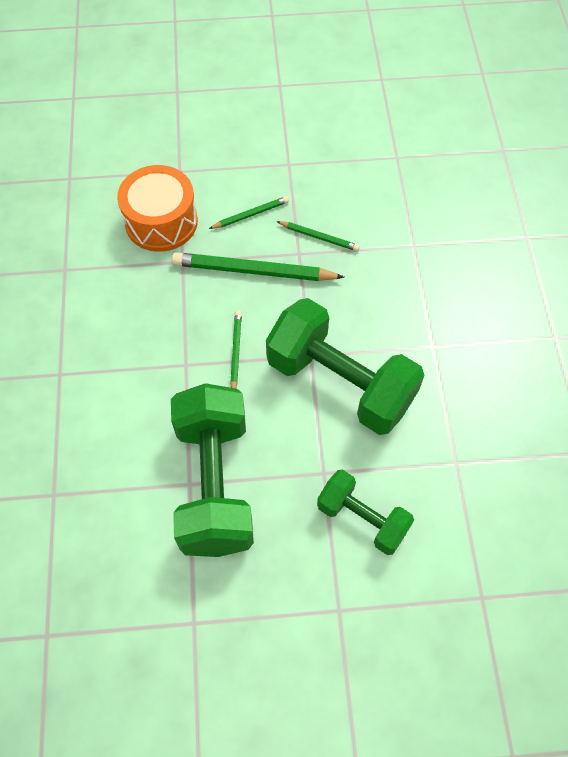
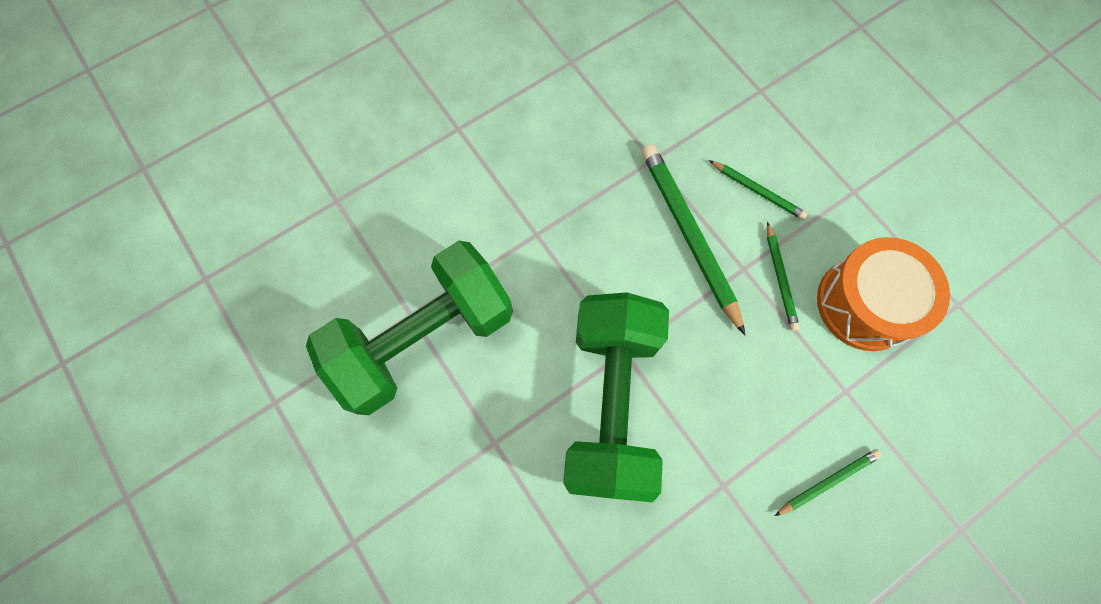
camera: 60 degrees right, 10 degrees up
orange drum [117,165,198,252] -> orange drum moved to [817,237,950,351]
green pencil [230,311,242,388] -> green pencil moved to [775,449,882,516]
green dumbbell [317,470,414,555] -> none

